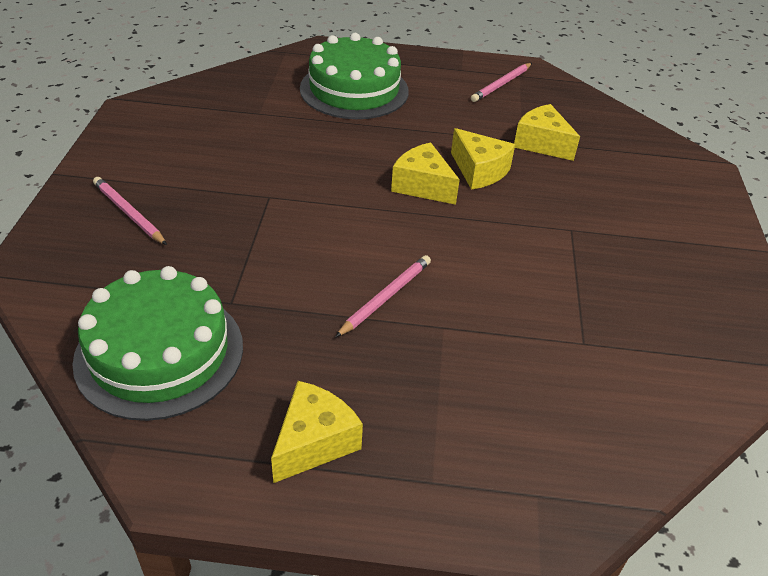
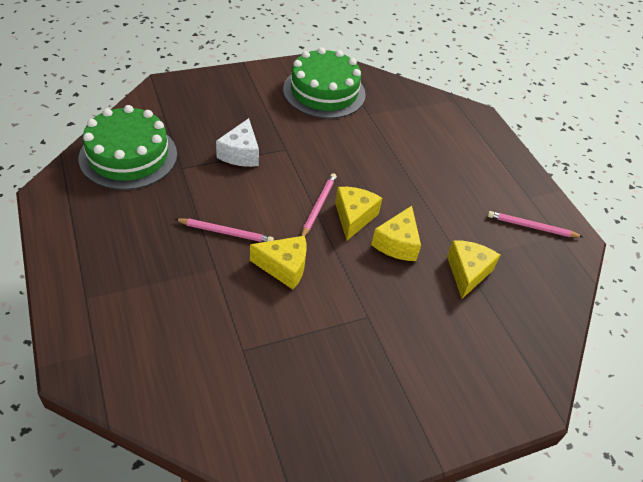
camera: 60 degrees right, 5 degrees up
pink pencil [93,177,167,245] -> pink pencil moved to [301,173,337,236]
yellow cheese [271,381,363,483] -> yellow cheese moved to [250,236,306,290]
green cake [300,33,409,119] -> green cake moved to [283,47,366,119]
none -> white cheese [216,118,259,167]

